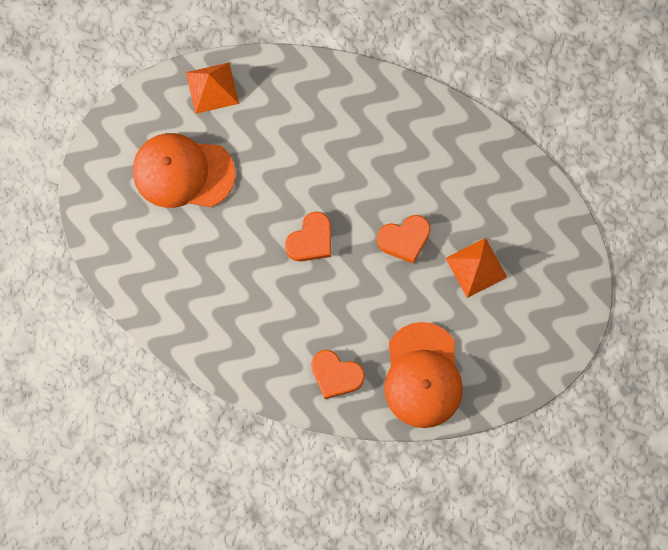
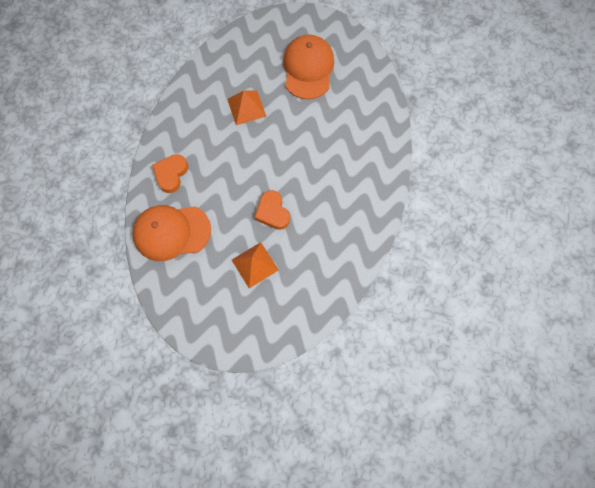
camera: 85 degrees right, 5 degrees down
orange pyramid [186,63,239,114] -> orange pyramid moved to [227,90,266,125]
orange heart [285,211,331,262] -> none

